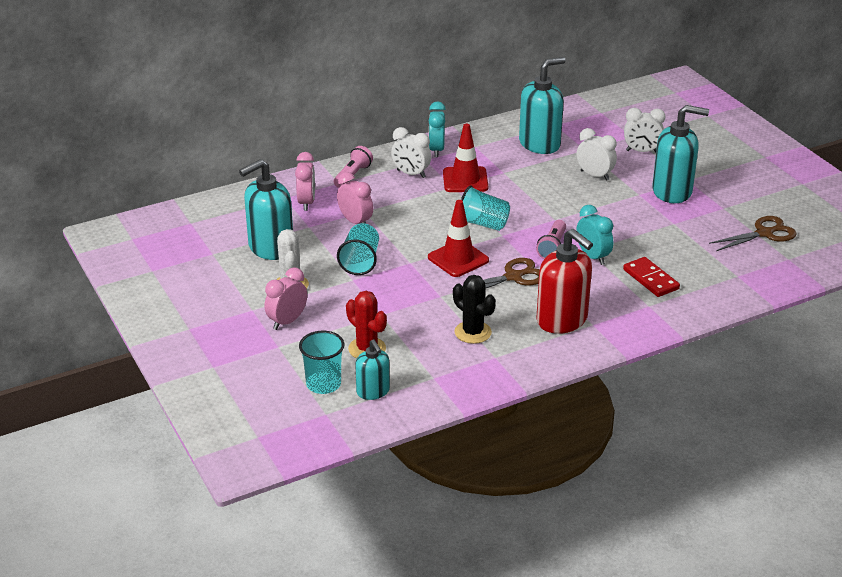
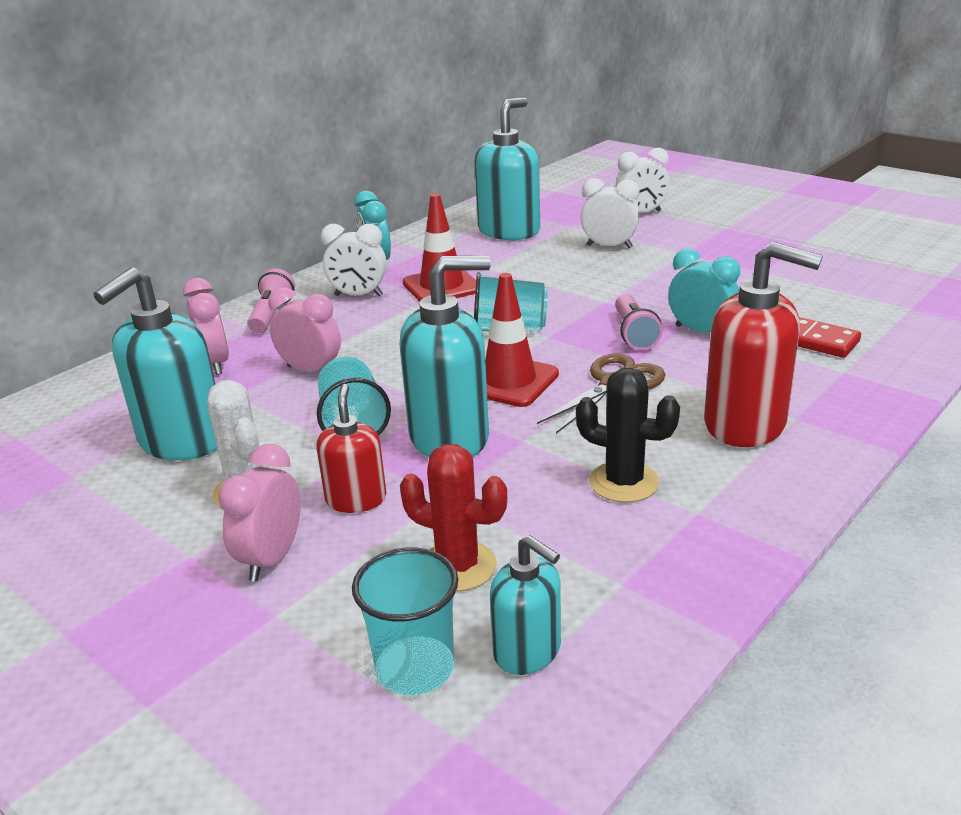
camera: 20 degrees left, 5 degrees down
turquoise soap dispenser [652,105,709,203] -> turquoise soap dispenser moved to [399,256,491,457]
brown scissors [709,216,797,251] -> none
none -> red soap dispenser [316,384,386,513]

